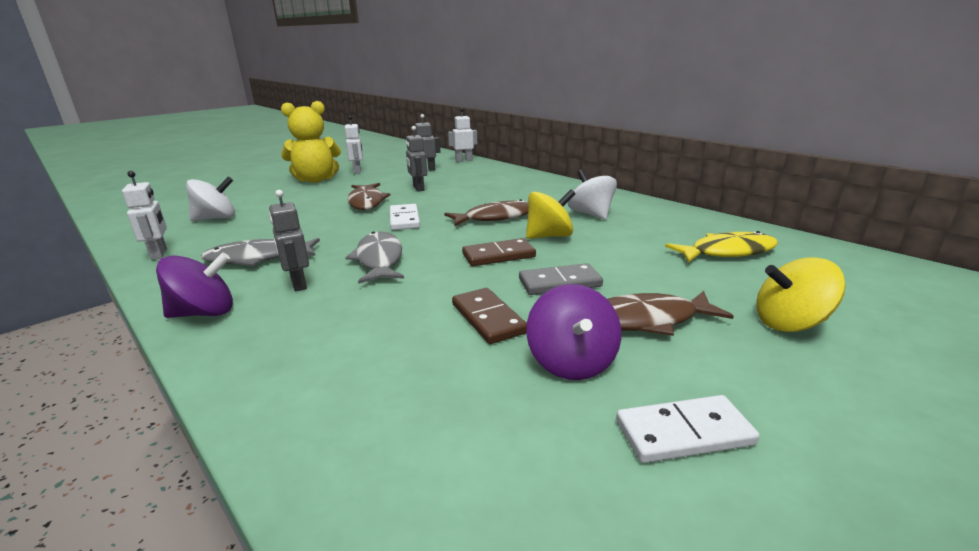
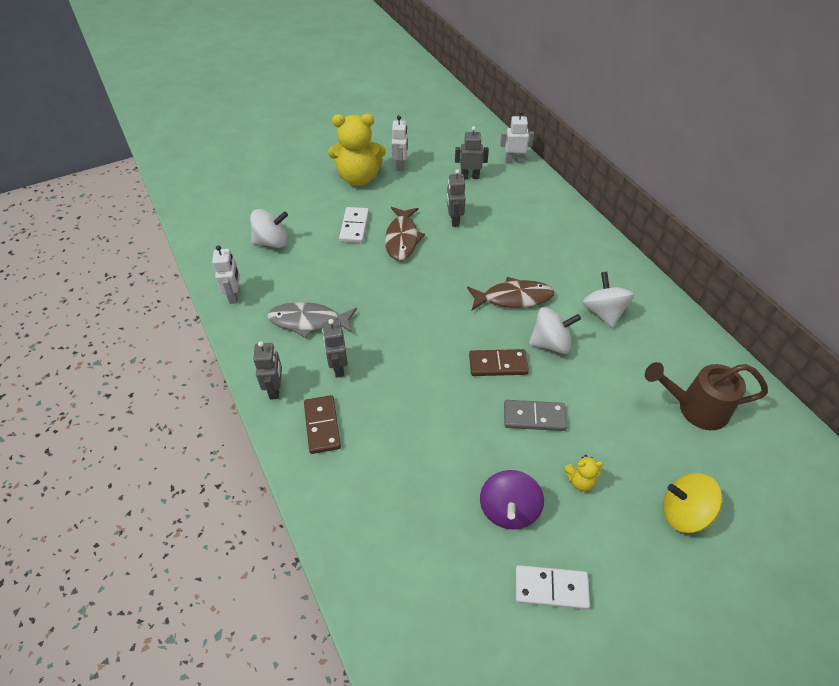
camera: 15 degrees right, 25 degrees up
purple spinning top [156,252,233,318] -> grey robot [253,341,282,400]
grey fish [345,232,404,284] -> none
white domino [390,204,420,230] -> white domino moved to [339,207,369,243]
brown domino [452,288,527,344] -> brown domino moved to [304,395,341,454]
yellow spinning top [526,189,576,239] -> white spinning top [529,307,581,354]
brown fish [608,291,734,336] -> yellow teddy bear [564,455,603,491]
yellow fish [665,231,778,263] -> brown watering can [645,362,768,430]

